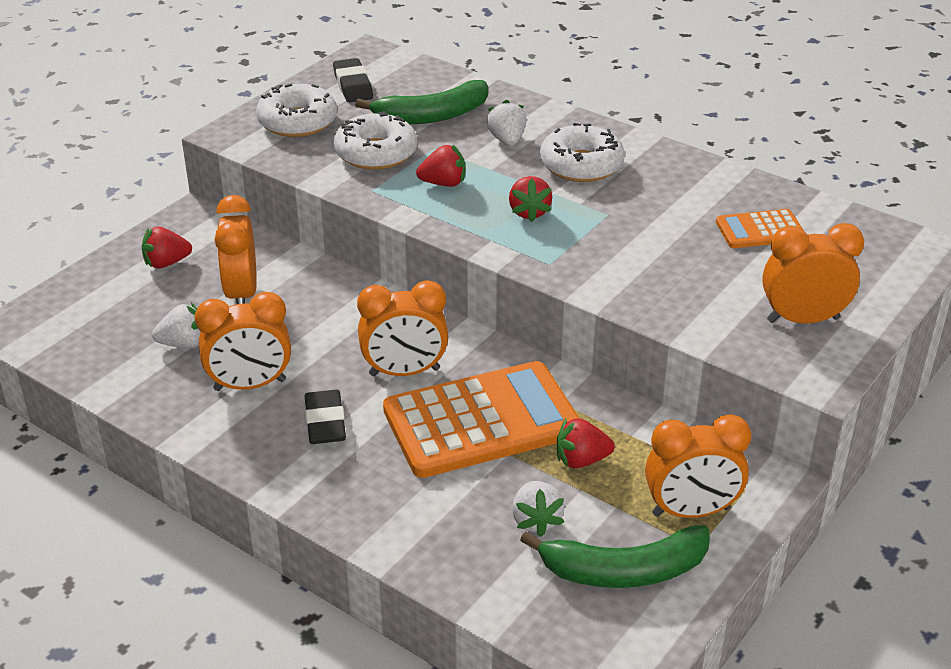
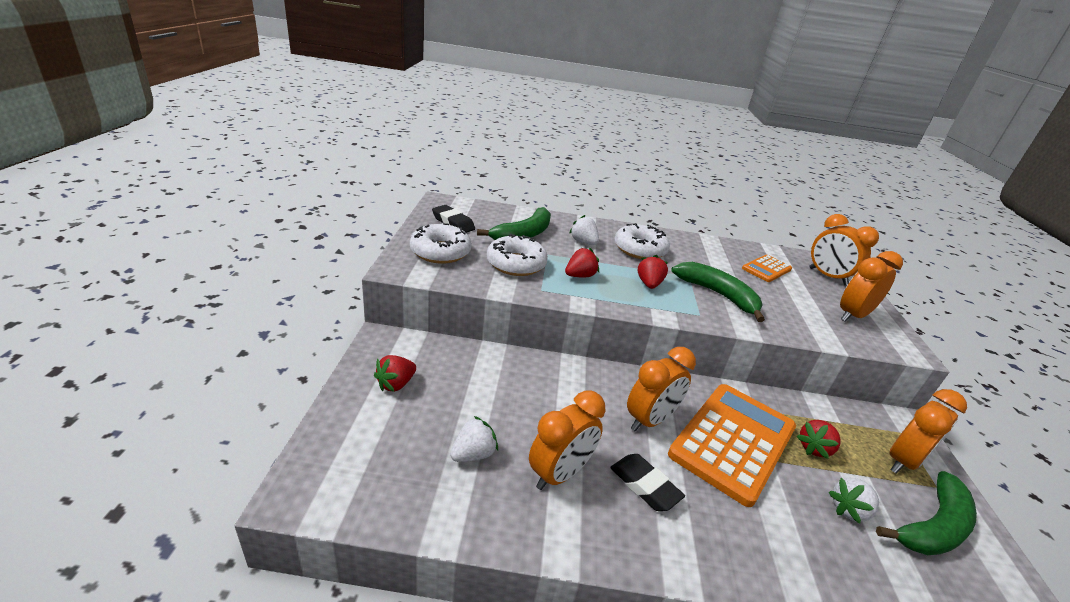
camera: 35 degrees left, 5 degrees down
orange clock [215,195,257,304] -> orange clock moved to [810,214,879,286]
red strawberry [509,176,552,222] -> red strawberry turned 135 degrees counterclockwise [638,255,668,289]
white strawberry [512,481,565,537] -> white strawberry turned 105 degrees clockwise [829,478,879,524]
none -> green banana [671,262,765,322]

